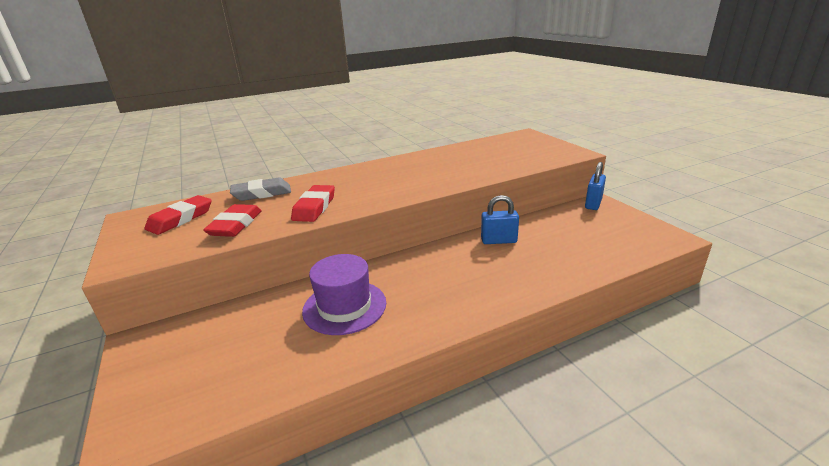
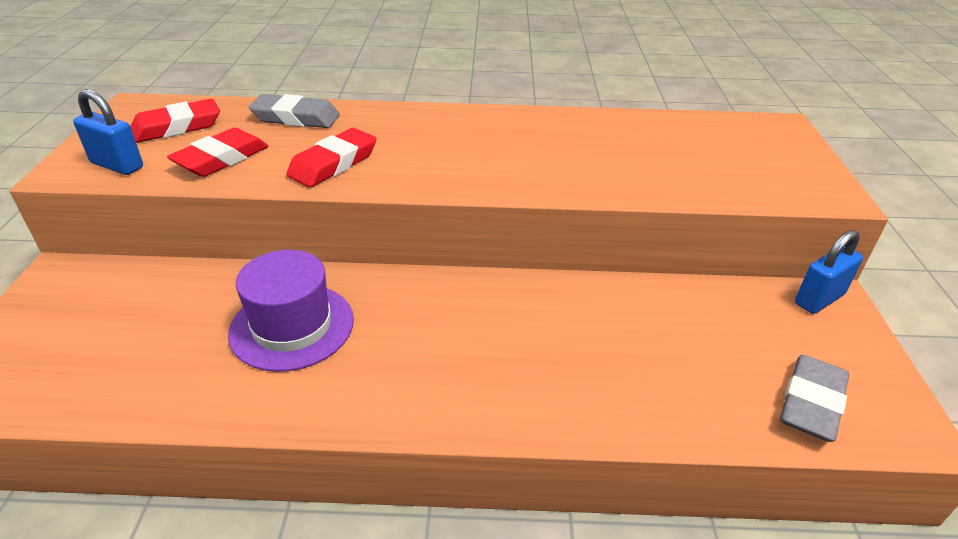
camera: 25 degrees right, 10 degrees up
blue padlock [481,195,519,244] -> blue padlock moved to [73,89,143,175]
none -> grey eraser [780,355,849,442]

